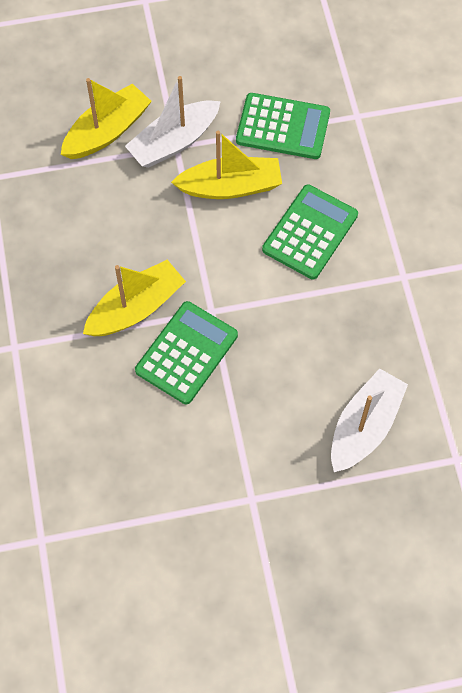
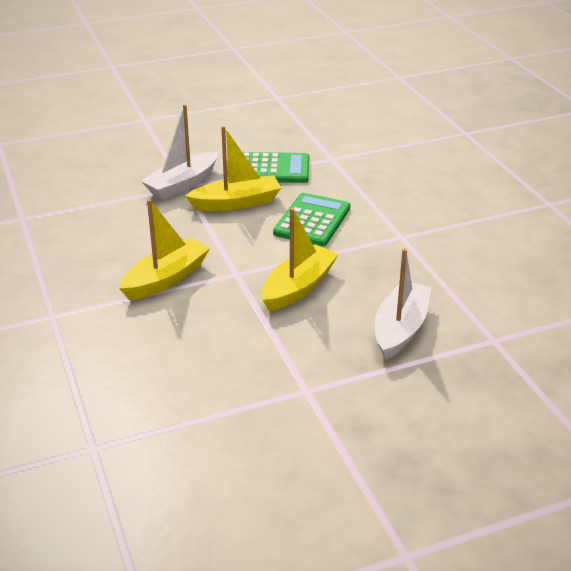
camera: 10 degrees left, 30 degrees down
yellow boat [61,78,152,159] -> yellow boat moved to [261,208,339,311]
green calculator [135,301,238,404] -> none

